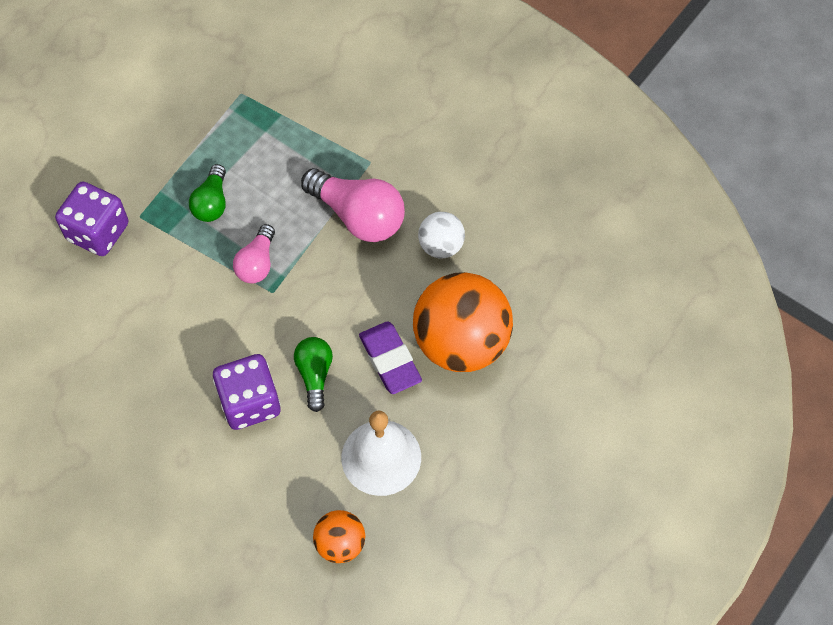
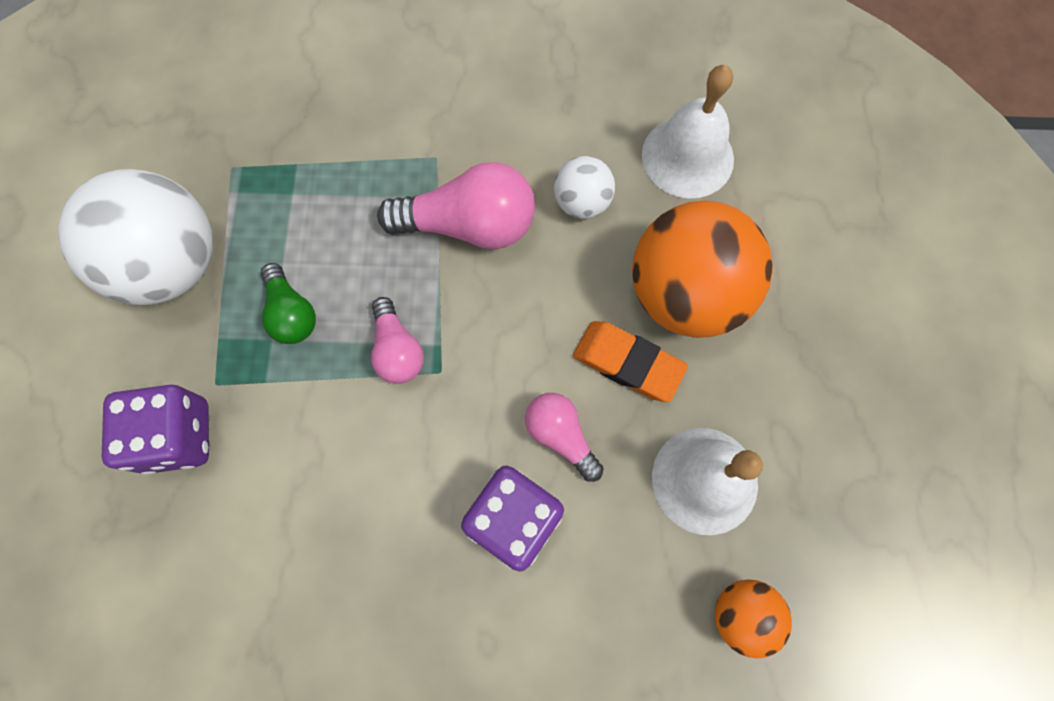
camera: 35 degrees left, 10 degrees up
green light bulb [294,337,333,412] -> pink light bulb [525,393,604,482]
purple eraser [359,321,422,394] -> orange eraser [573,321,688,402]
none -> white ball [58,169,213,305]
none -> white bell [642,65,734,199]

